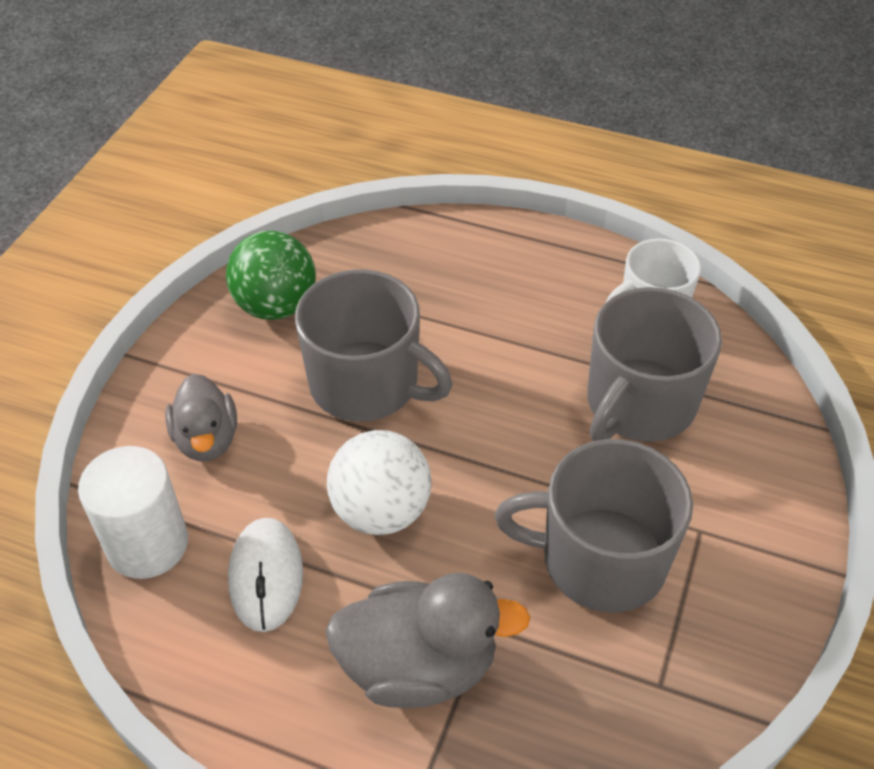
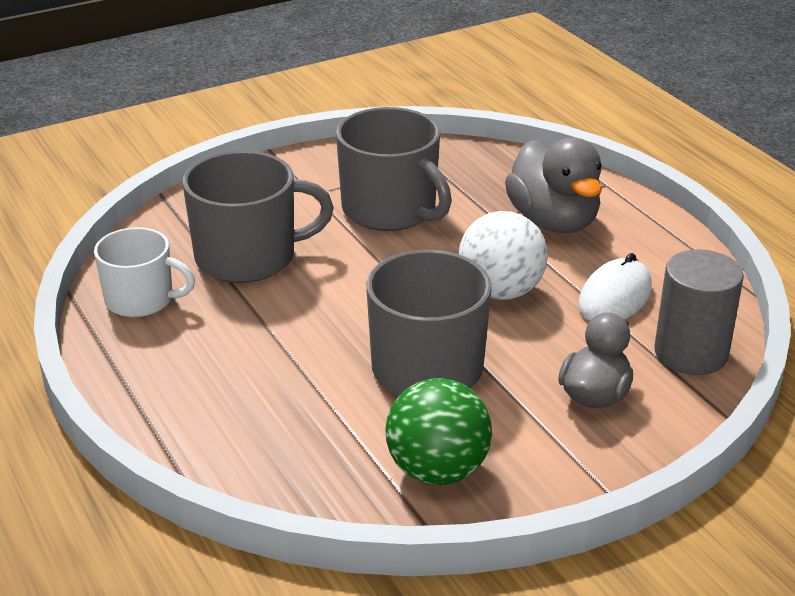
camera: 140 degrees left, 15 degrees down
white cylinder [78,446,188,579] -> grey cylinder [654,249,744,375]
grey duck [325,573,531,708] -> grey duck turned 150 degrees counterclockwise [505,137,602,233]

